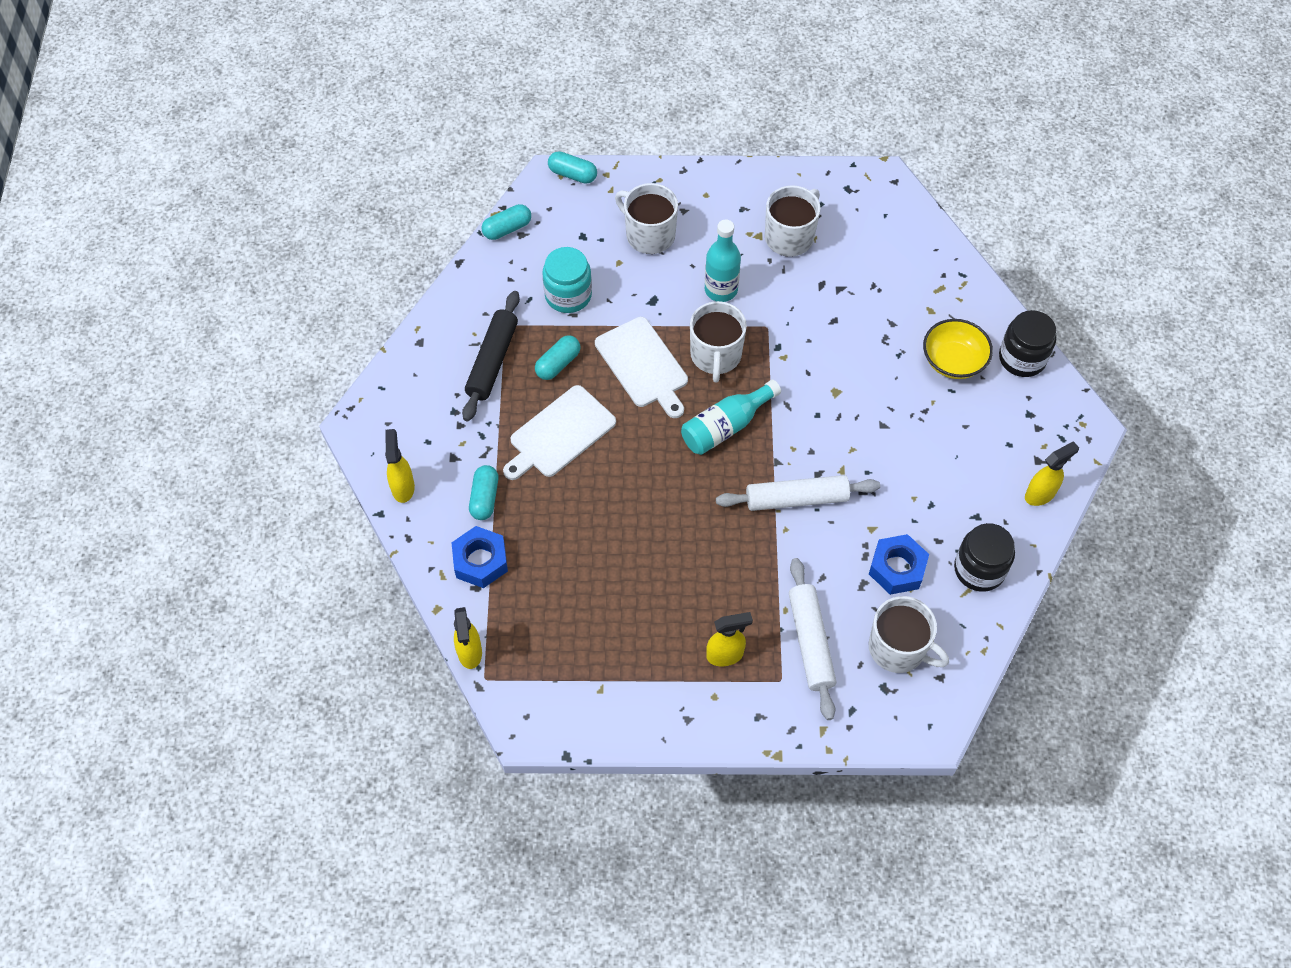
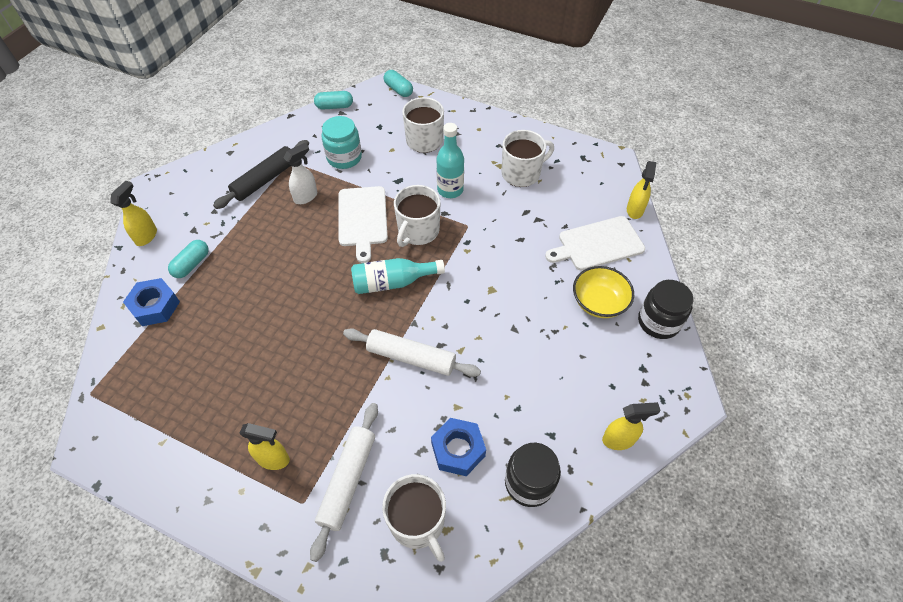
camera: 25 degrees right, 5 degrees down
yellow spray bottle [454,607,482,669] -> yellow spray bottle moved to [627,161,657,219]
white cutting board [503,385,616,480] -> white cutting board moved to [545,216,645,270]
turquoise capsule [535,335,580,380] -> white spray bottle [284,143,317,204]

